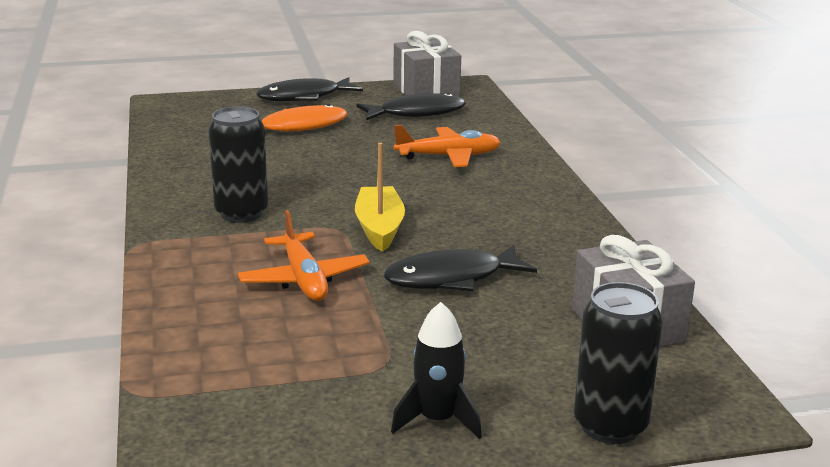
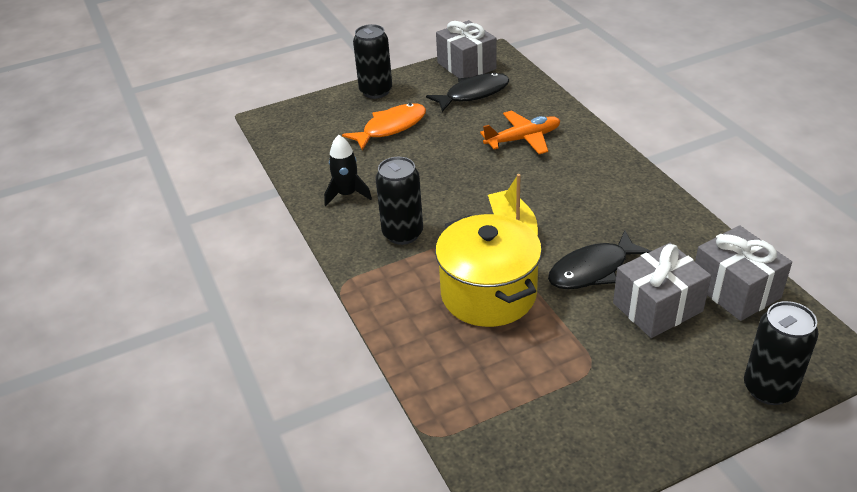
camera: 10 degrees left, 15 degrees up
orange plane [238,210,370,301] -> yellow pot [435,214,542,327]
black fish [256,77,363,102] -> black can [353,24,392,99]
black rocket [391,302,482,439] -> black rocket moved to [324,135,372,206]
none -> grey gift [613,243,711,338]

